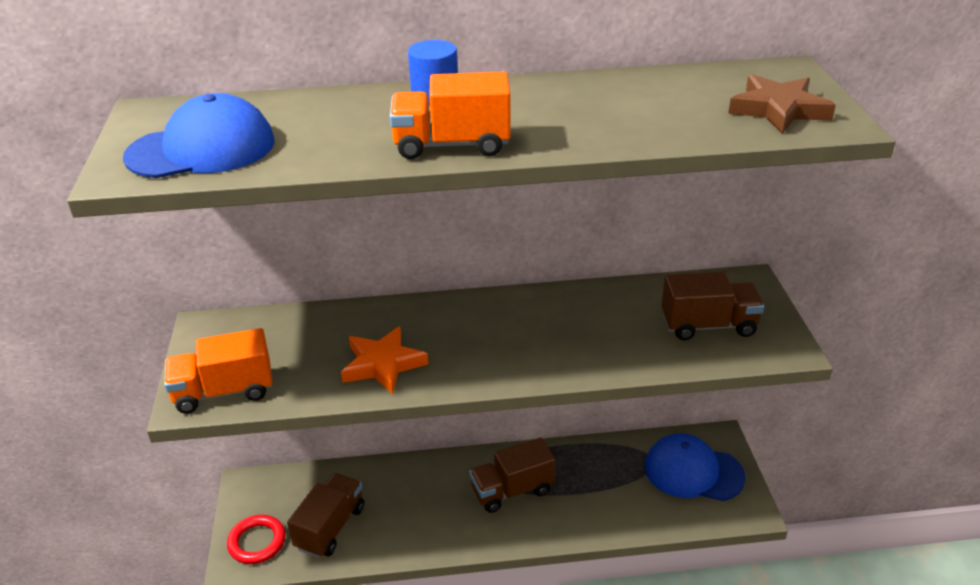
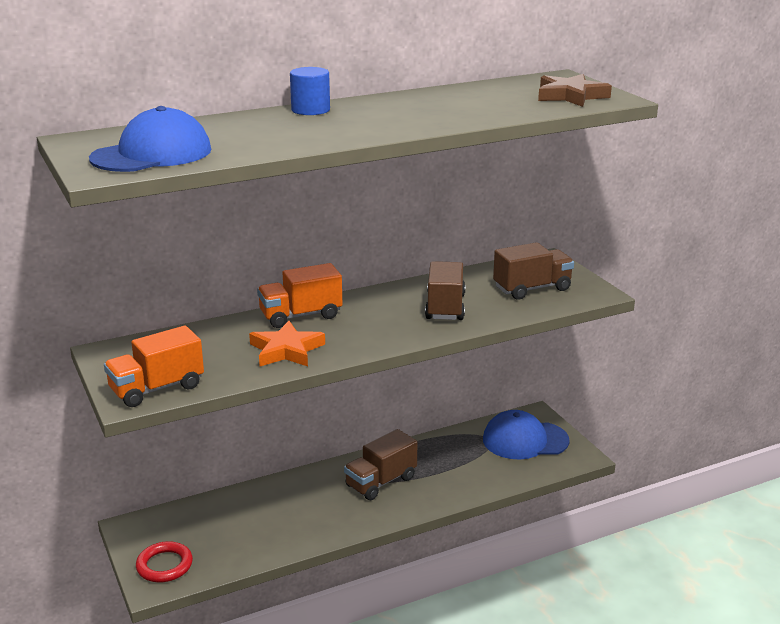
camera: 20 degrees left, 10 degrees down
brown truck [287,473,364,558] -> brown truck moved to [425,261,465,320]
orange truck [390,72,511,159] -> orange truck moved to [257,263,342,328]

